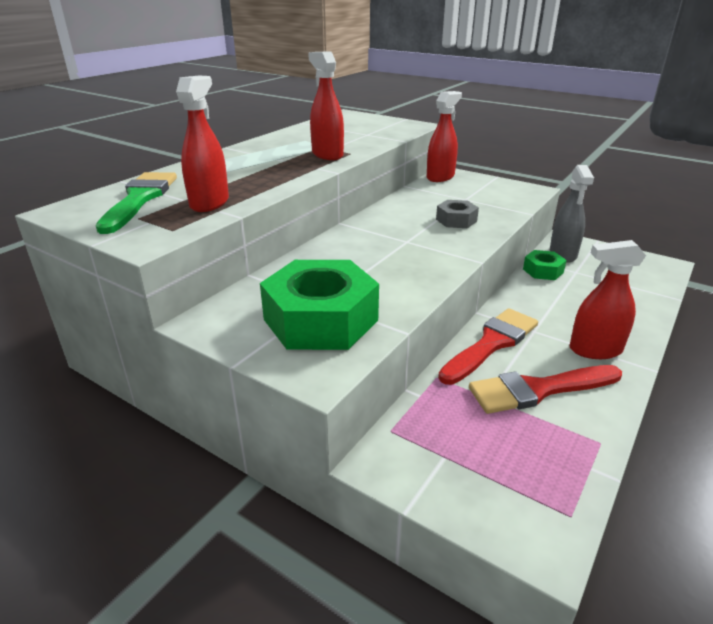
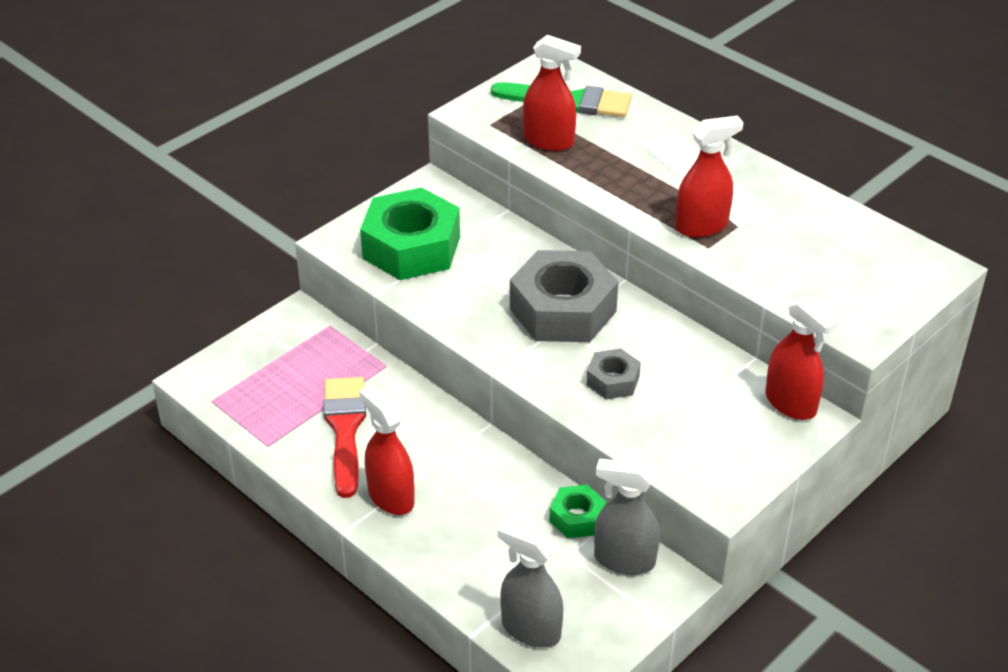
camera: 100 degrees right, 10 degrees up
red brush [438,308,538,385] -> none
red spray bottle [569,240,646,359] -> red spray bottle turned 45 degrees counterclockwise [359,385,415,515]
none -> grey spray bottle [497,520,563,648]
none -> grey nut [510,250,618,342]

